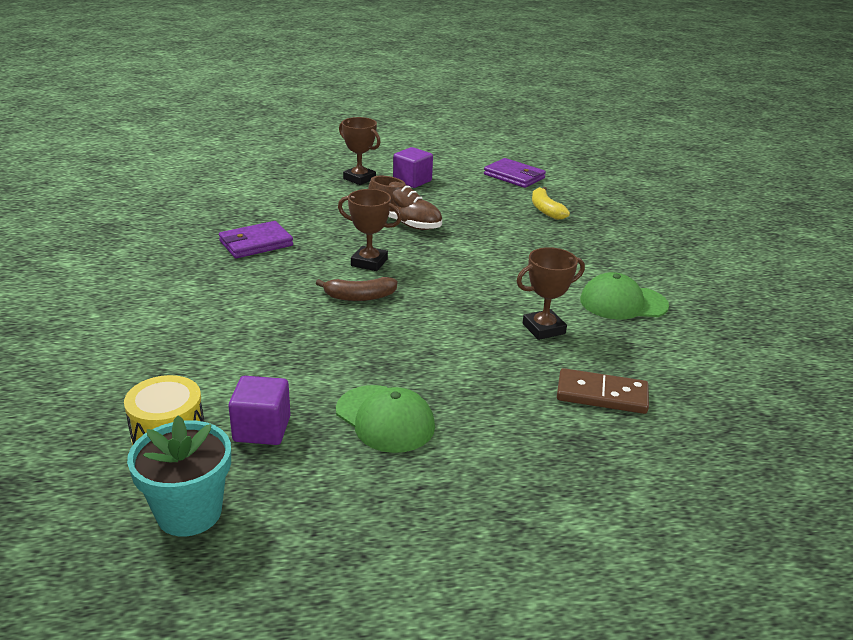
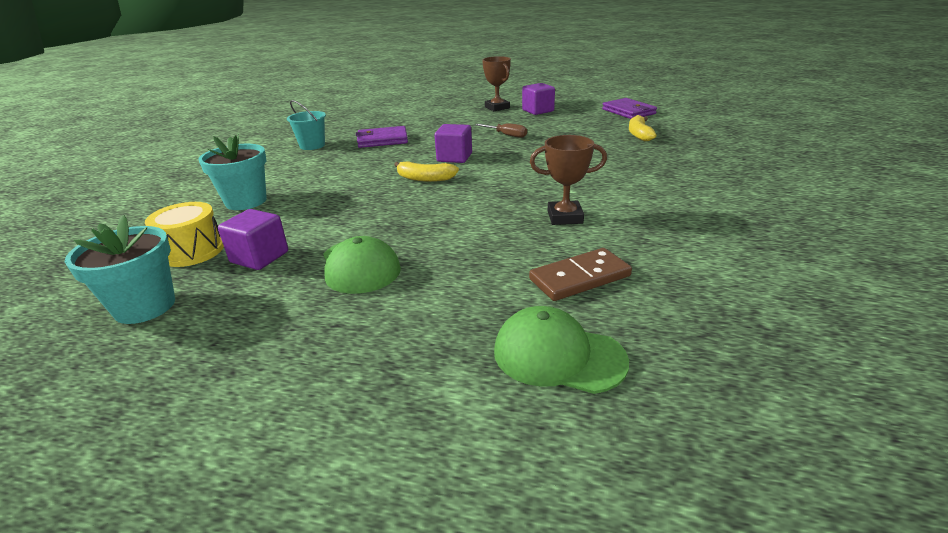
camera: 25 degrees right, 0 degrees up
brown banana [316,277,397,301] -> yellow banana [394,161,459,182]
brown trophy [338,189,402,271] -> purple cube [434,124,472,163]
brown shoe [368,176,442,230] -> brown screwdriver [475,123,527,138]
brown domino [557,368,649,414] -> brown domino turned 60 degrees counterclockwise [529,248,632,301]
green cap [580,272,669,320] -> green cap moved to [494,306,629,394]
none -> turquoise flower pot [198,133,267,210]
none -> turquoise bucket [287,100,326,150]

